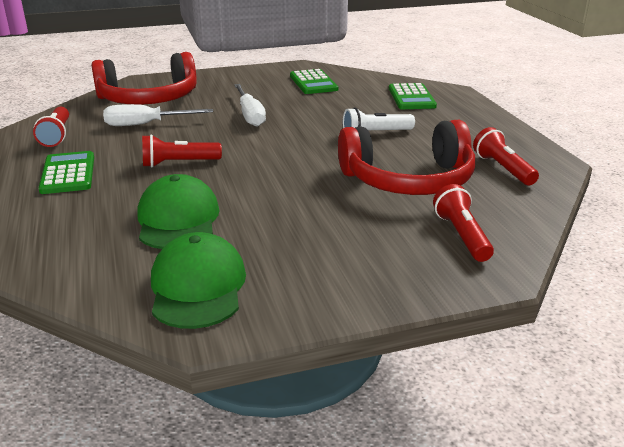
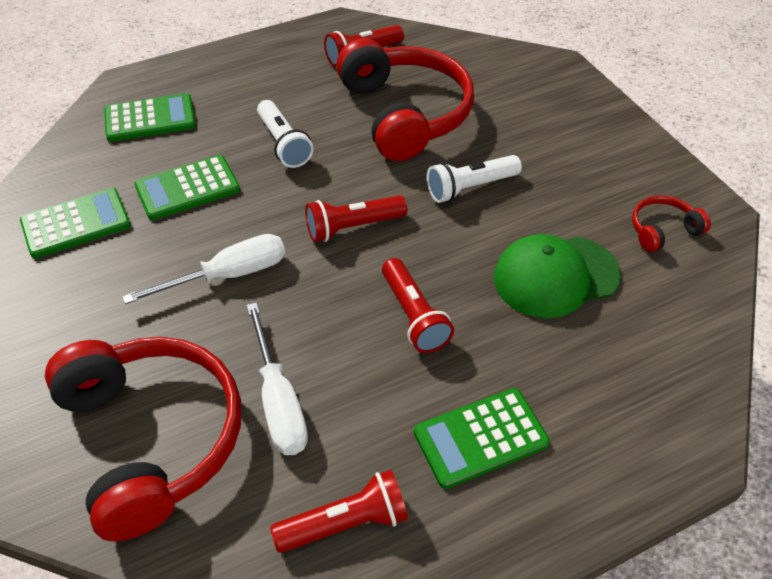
camera: 100 degrees left, 20 degrees up
green cap [151,232,246,329] -> red headphones [632,195,711,252]
red flashlight [433,184,494,262] -> red flashlight moved to [305,195,407,242]
none -> green calculator [134,155,240,220]
none -> white flashlight [427,155,522,203]

